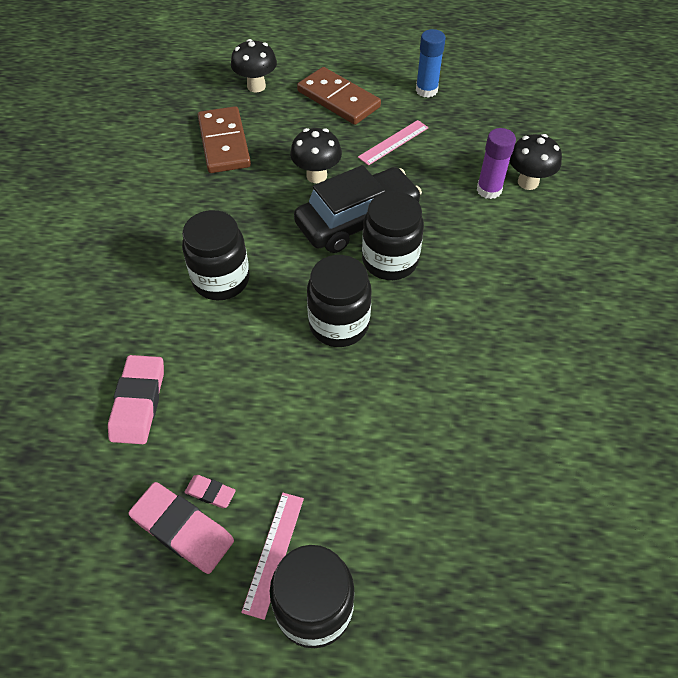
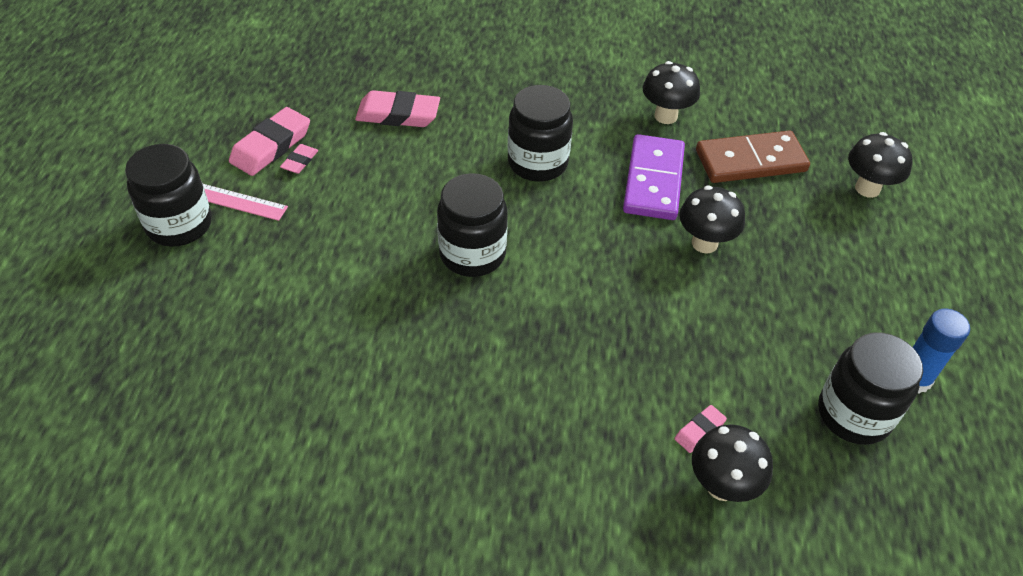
camera: 90 degrees right, 5 degrees down
black car [294,165,422,253] -> none
brown domino [297,67,381,125] -> none
pink ruler [358,120,429,166] -> none
black jar [362,191,424,280] -> black jar moved to [818,332,923,445]
purple glue stick [477,128,516,199] -> pink eraser [674,405,727,453]
none -> purple domino [623,134,685,220]
none -> black mushroom [643,61,700,124]

